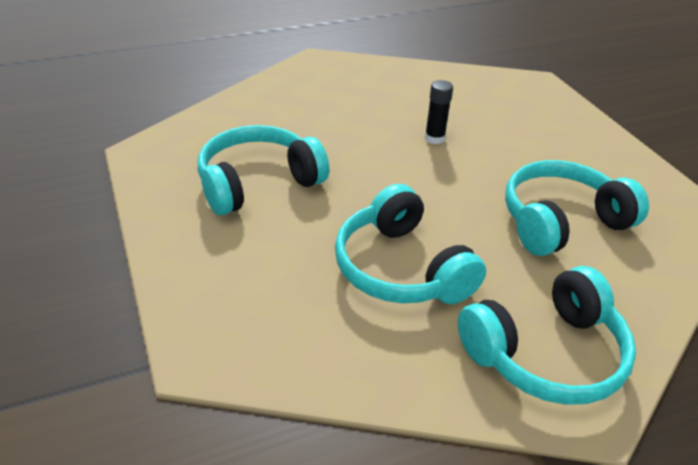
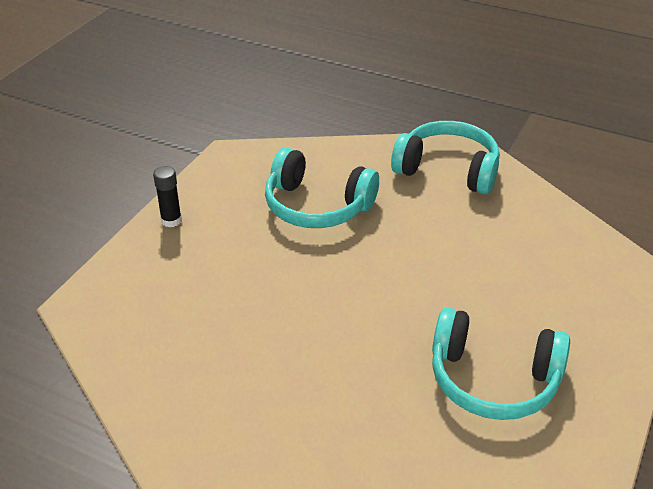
camera: 130 degrees left, 0 degrees up
turquoise headphones [335,184,486,304] -> none
black glue stick [425,80,453,144] -> black glue stick moved to [153,166,182,227]

